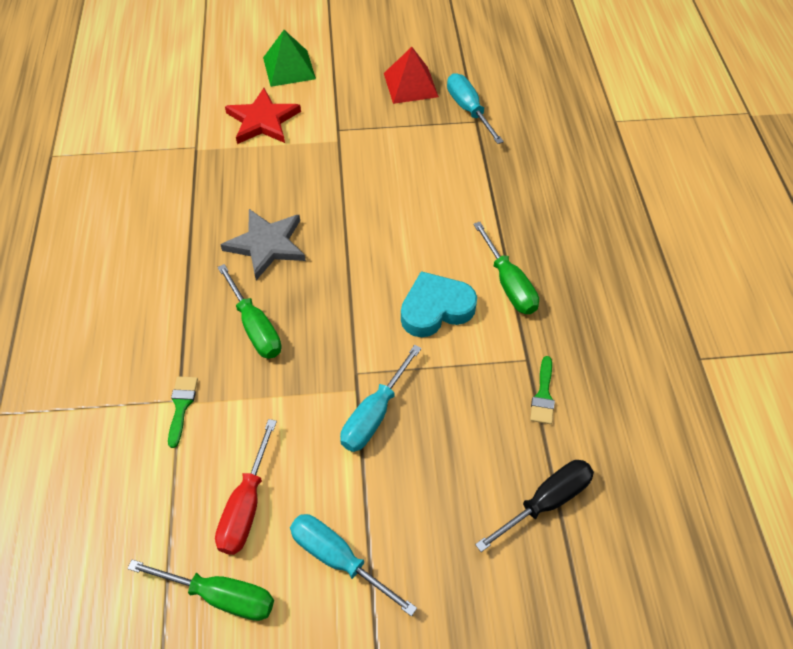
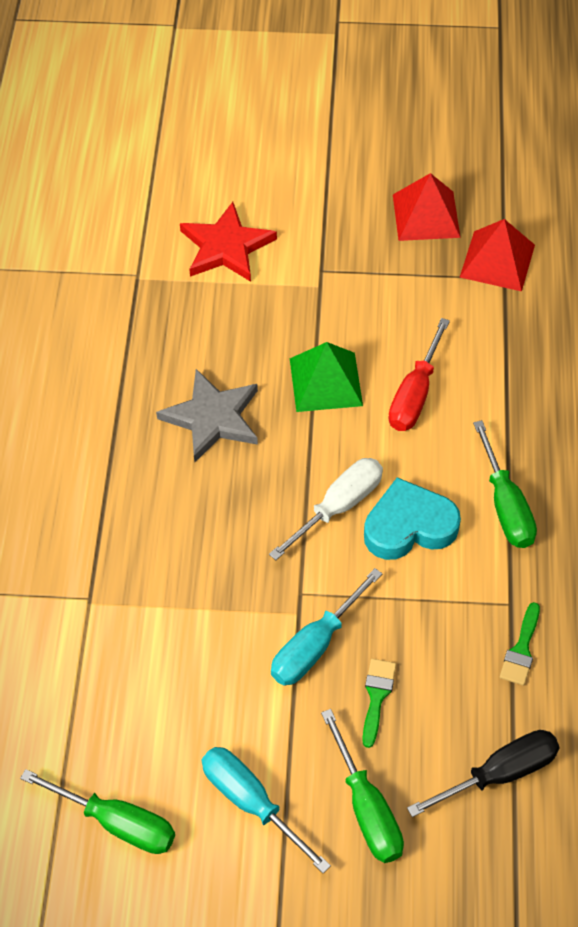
camera: 10 degrees right, 0 degrees up
green brush [168,376,198,448] -> green brush moved to [362,659,396,748]
red screwdriver [215,419,277,555] -> red screwdriver moved to [388,318,450,431]
green screwdriver [217,264,281,359] -> green screwdriver moved to [321,709,404,863]
green pyramid [263,30,316,87] -> green pyramid moved to [290,342,363,412]
turquoise screwdriver [447,73,504,144] -> red pyramid [460,219,535,291]
none -> white screwdriver [269,458,383,560]

